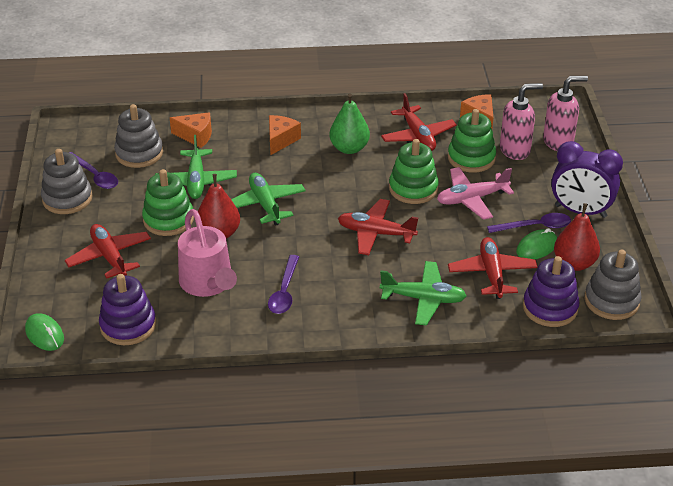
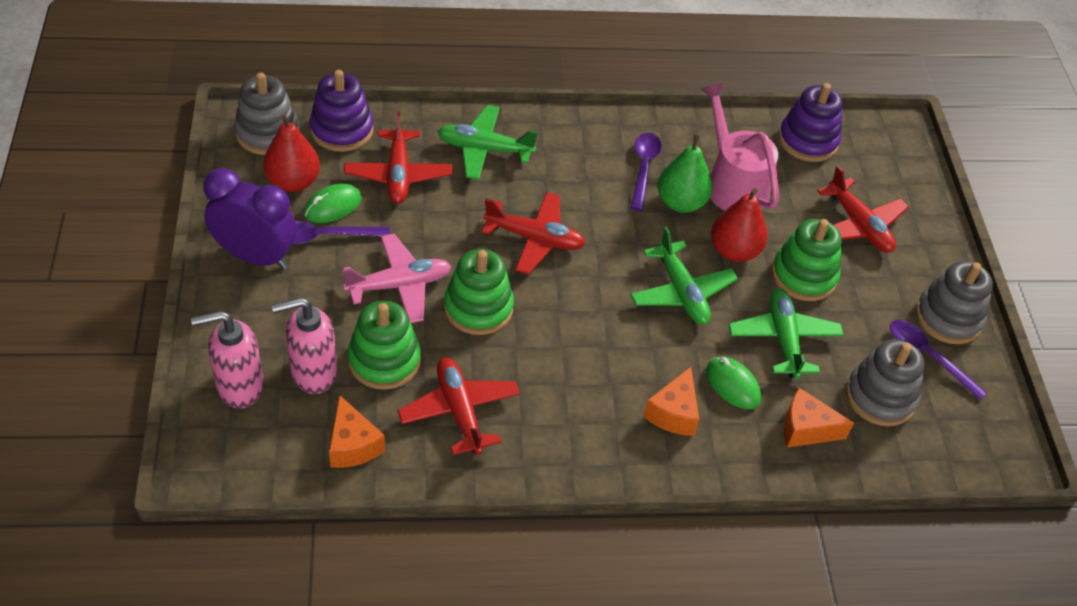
camera: 175 degrees right, 10 degrees up
green mouse [25,313,64,351] -> green mouse moved to [706,357,761,409]
green pear [329,94,370,154] -> green pear moved to [657,134,713,213]

